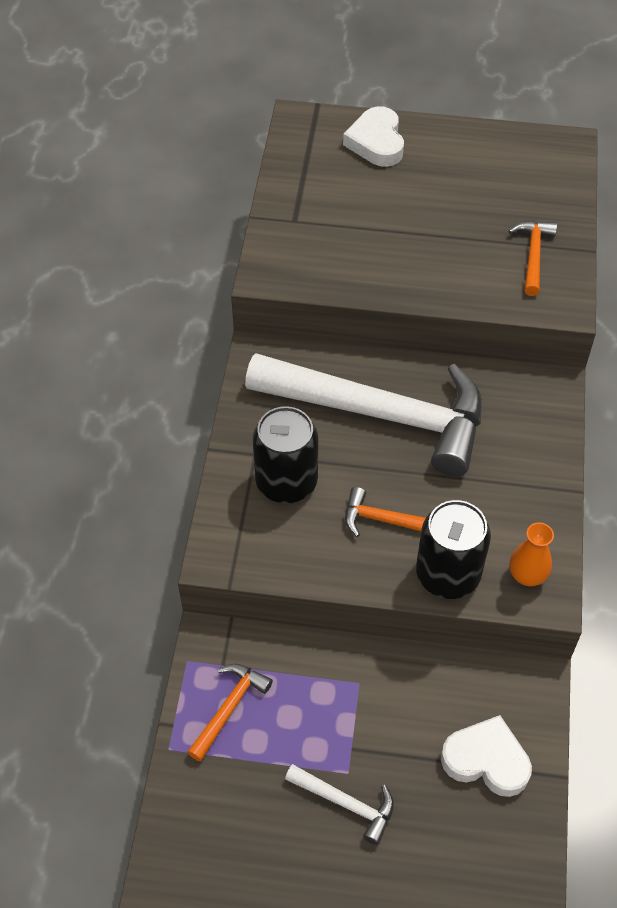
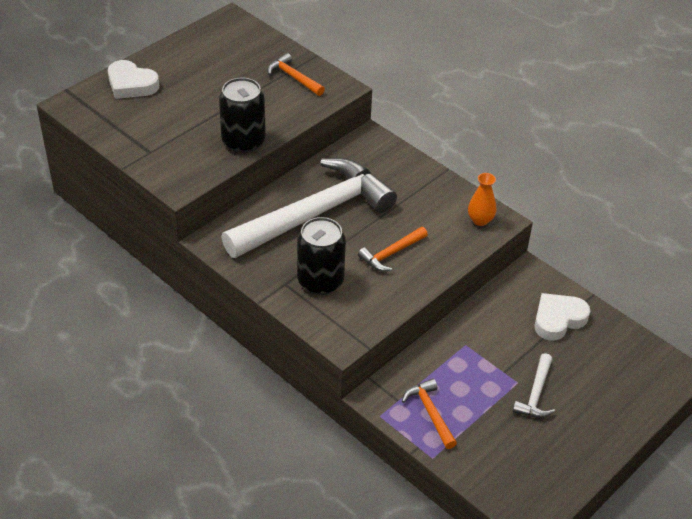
camera: 55 degrees left, 10 degrees down
white hammer [285,764,394,845] -> white hammer turned 135 degrees clockwise [513,353,555,418]
black can [416,500,491,599] -> black can moved to [219,78,266,153]

